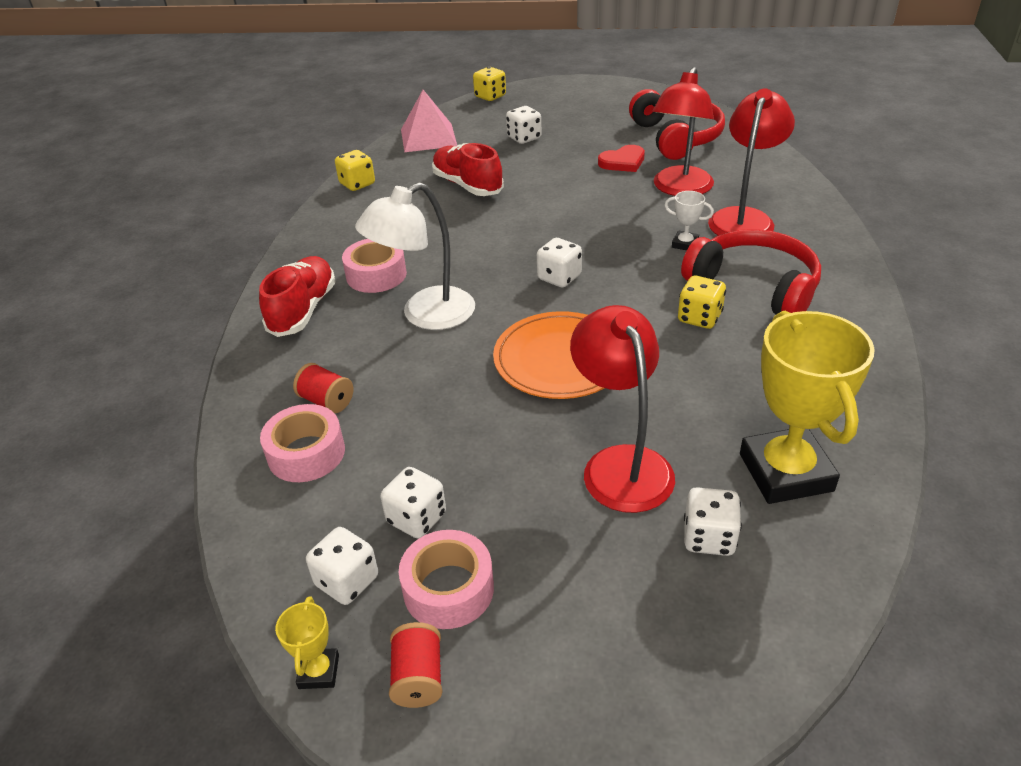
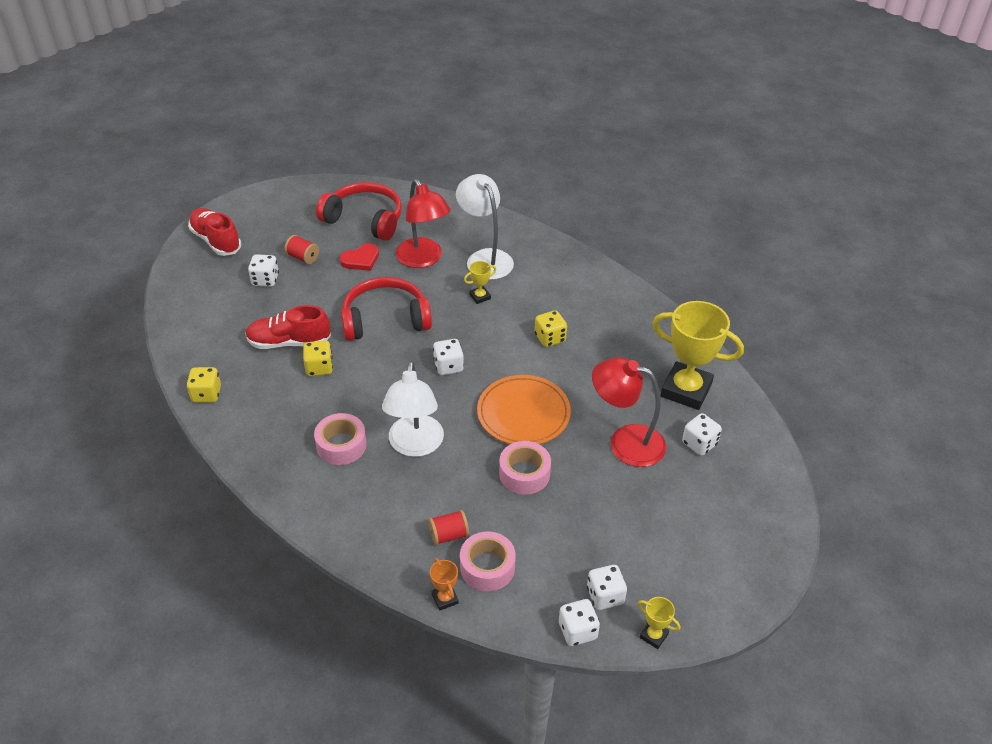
camera: 55 degrees left, 5 degrees up
red shoe [259,256,336,337] -> red shoe moved to [188,208,241,256]
white dice [380,467,446,538] -> white dice moved to [559,599,600,646]
red spool [389,622,442,708] -> red spool moved to [285,235,319,264]
pink tape [399,530,494,629] -> pink tape moved to [499,441,551,495]
pink pyramid [401,90,457,152] -> none
yellow dice [473,67,506,101] -> yellow dice moved to [303,341,333,376]
red heart [598,145,645,172] -> red heart turned 45 degrees clockwise [340,243,379,271]
white trophy [664,191,714,250] -> yellow trophy [464,261,496,304]
red headphones [681,229,821,314] -> red headphones moved to [341,277,432,341]
red lamp [708,88,795,235] -> white lamp [456,174,514,280]
none -> orange trophy [430,558,459,611]

